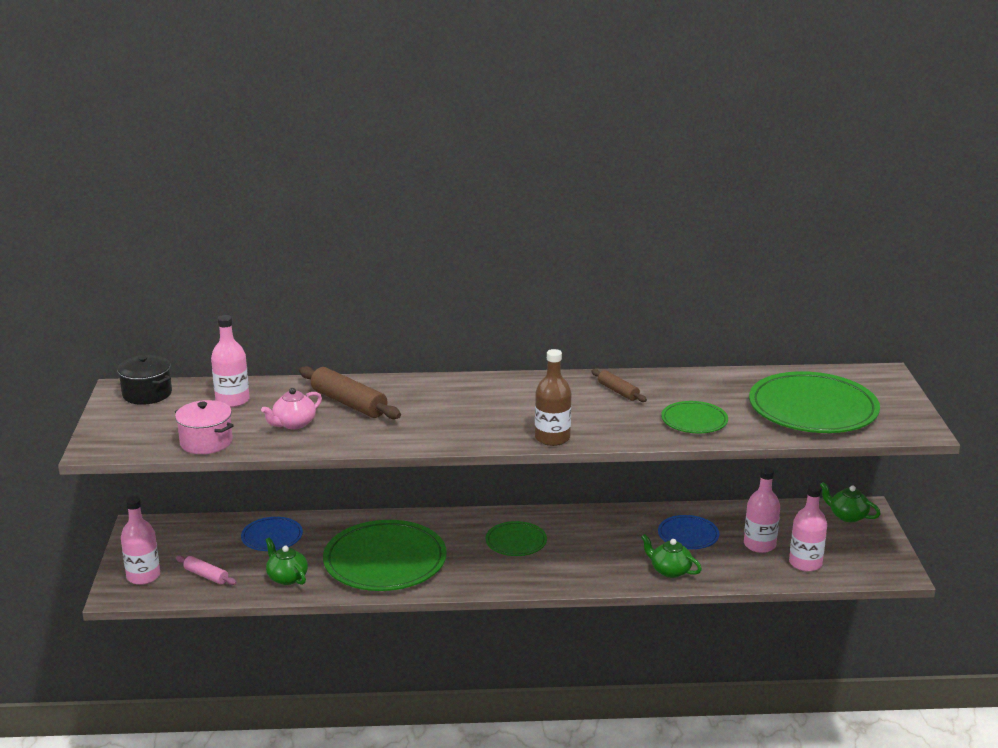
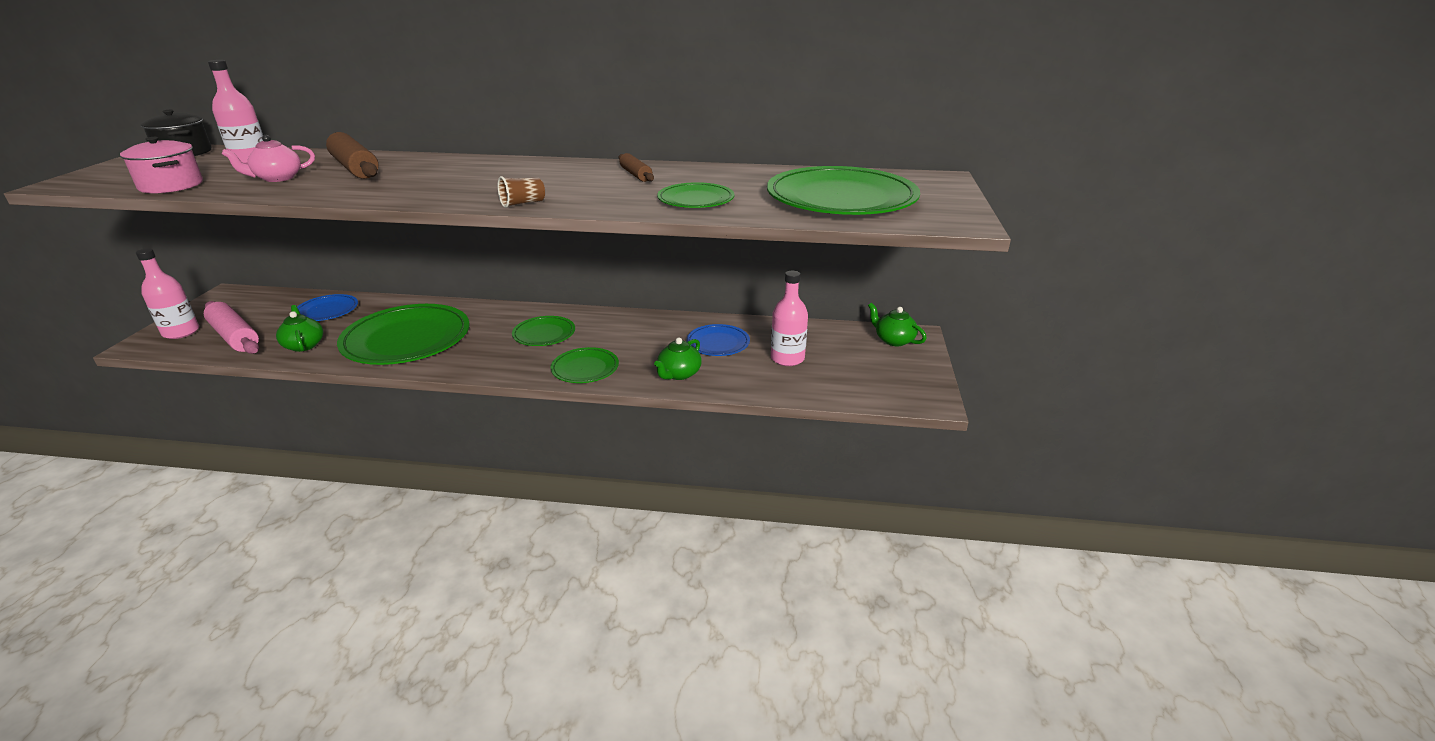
camera: 10 degrees right, 5 degrees up
pink rolling pin [176,555,237,585] -> pink rolling pin [204,301,259,354], size x1.78
brown bottle [535,349,572,446] -> brown cup [498,176,545,208]
green teapot [641,534,702,578] -> green teapot turned 105 degrees counterclockwise [654,338,702,380]
pink bottle [789,484,827,572] -> none
none -> green plate [551,347,619,383]

